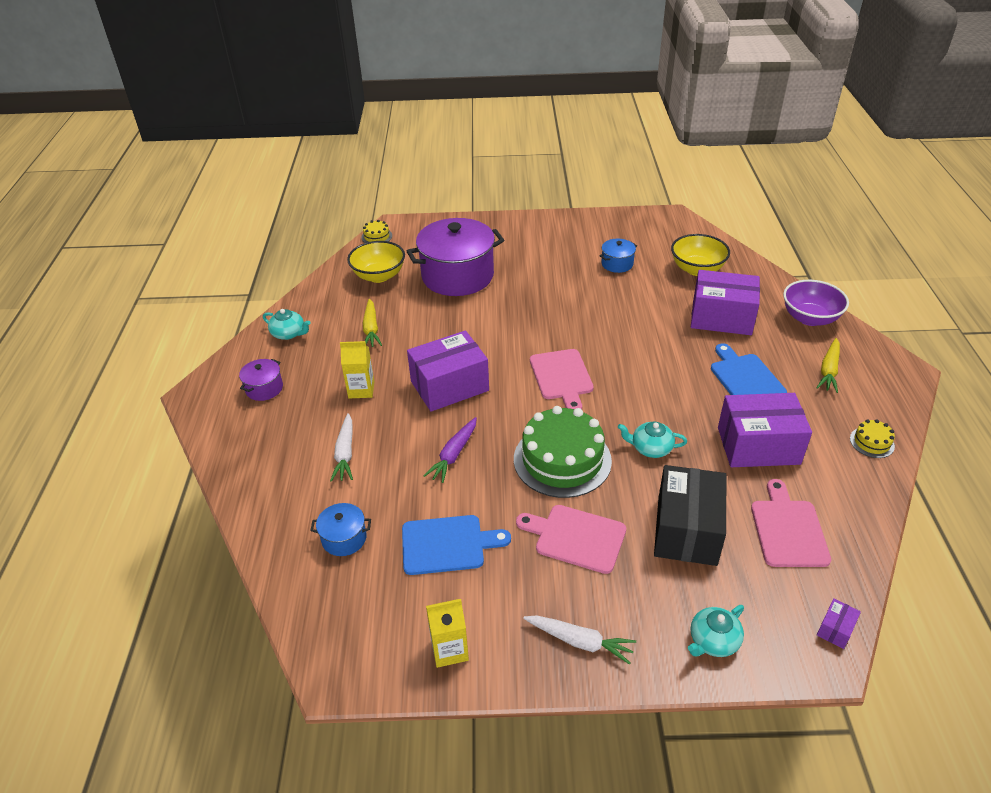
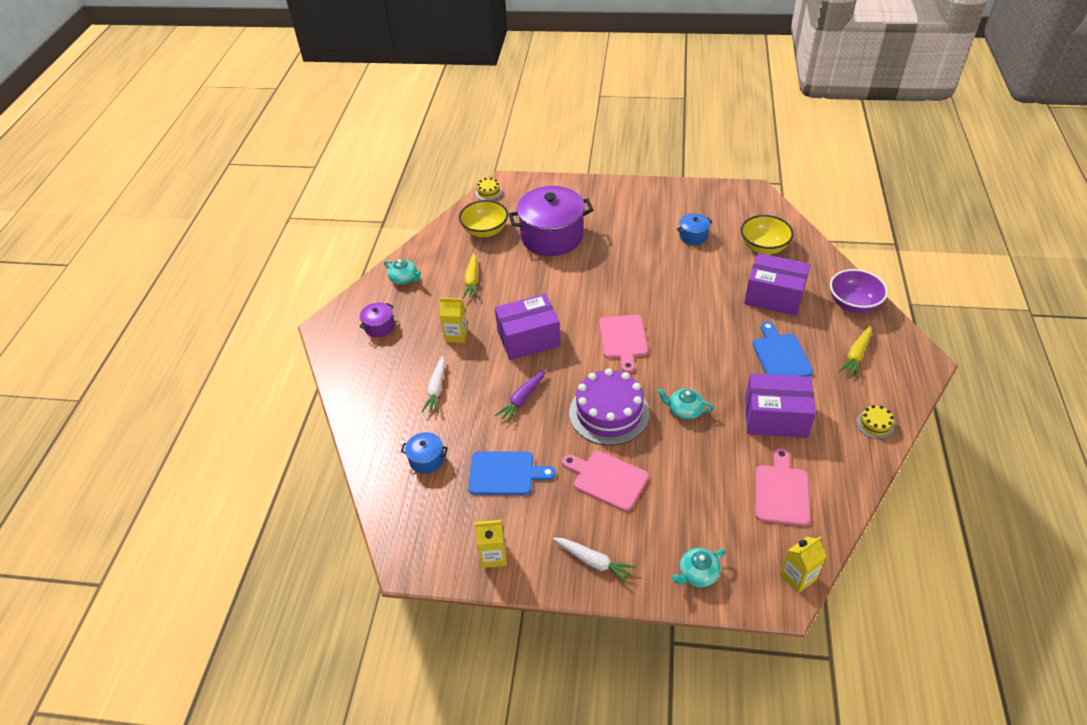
camera: 10 degrees right, 5 degrees up
green cake [514,406,612,498] -> purple cake [569,368,650,446]
black box [654,465,726,566] -> none
purple box [817,599,861,649] -> yellow carton [780,536,827,593]

